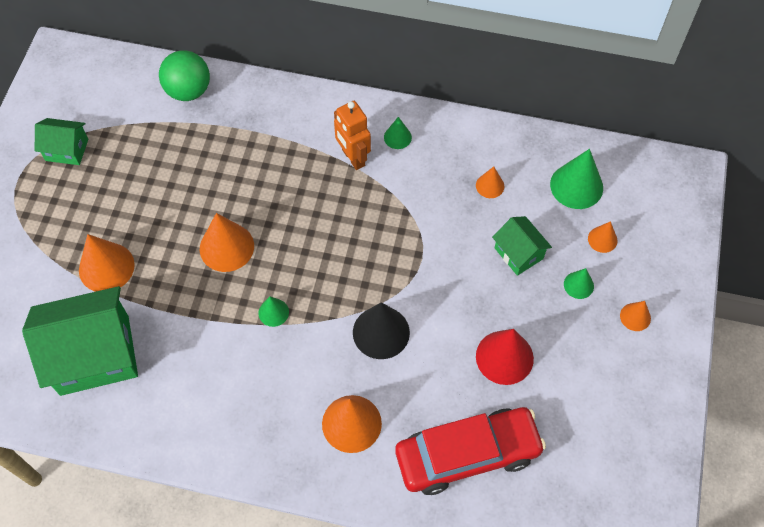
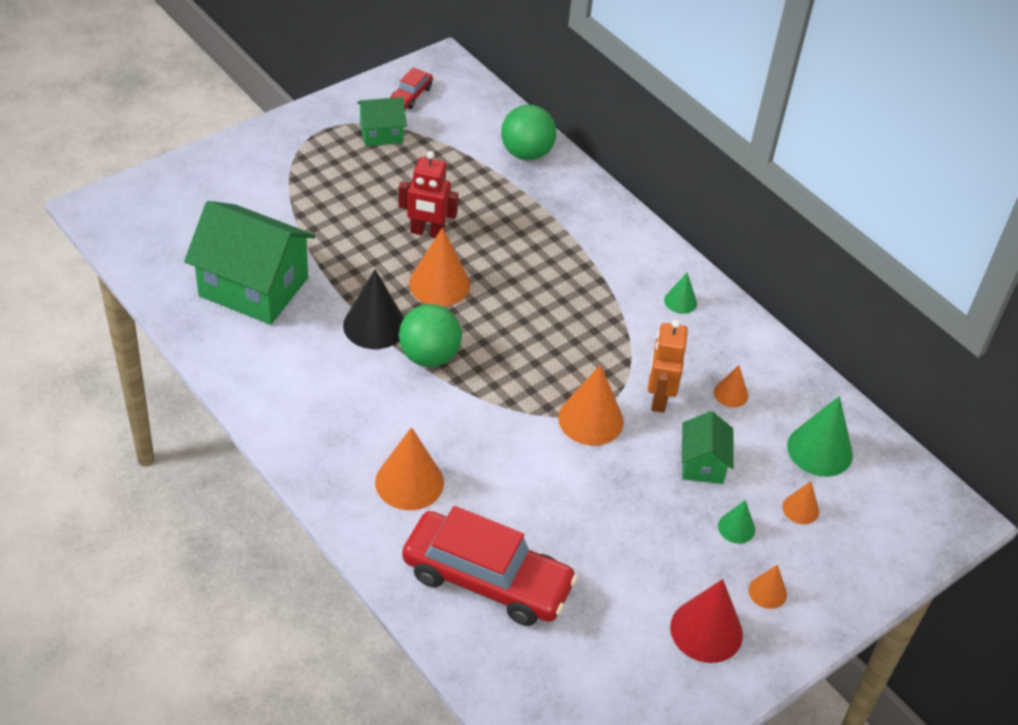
camera: 35 degrees right, 15 degrees down
green house [35,118,88,165] -> green house turned 60 degrees counterclockwise [357,97,407,146]
orange cone [79,234,135,292] -> orange cone moved to [558,365,624,446]
green cone [258,296,289,327] -> green ball [399,304,462,367]
orange robot [334,101,371,170] -> orange robot moved to [648,319,688,413]
black cone [353,303,410,359] -> black cone moved to [343,269,404,349]
red cone [476,329,534,385] -> red cone moved to [670,579,743,663]
none -> red car [390,67,433,109]
none -> red robot [398,151,458,238]

